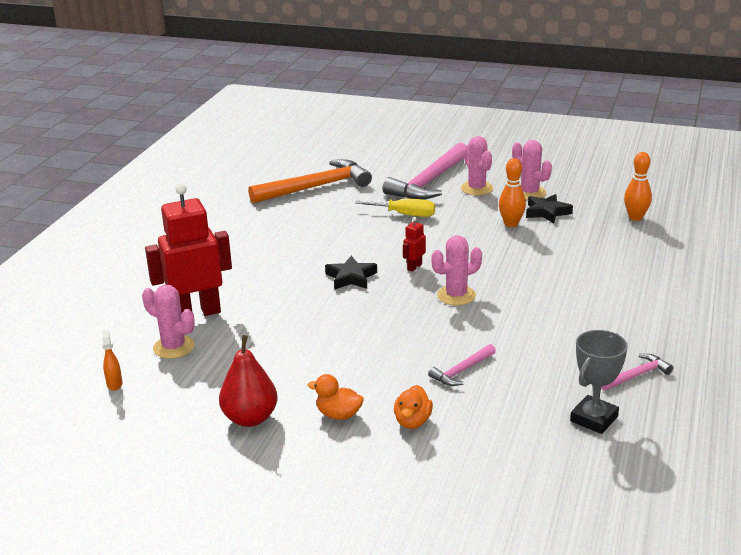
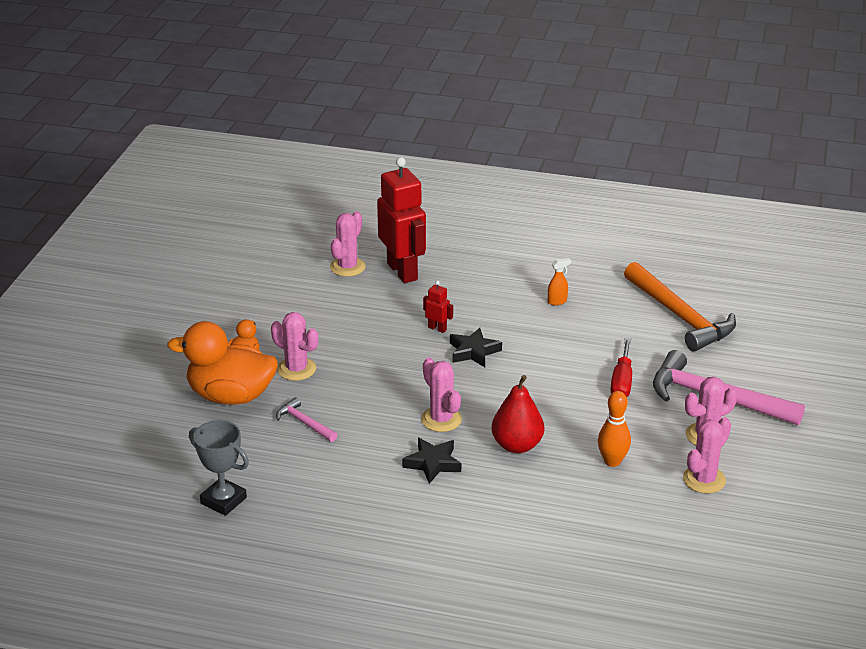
camera: 85 degrees right, 5 degrees up
orange spray bottle [102,330,122,391] -> orange spray bottle moved to [548,258,571,305]
red pear [219,335,277,427] -> red pear moved to [491,375,544,453]
yellow screwdriver [355,199,435,217] -> red screwdriver [611,338,632,397]
orange duck [394,385,433,429] -> orange duck [167,321,278,405], size x2.15
red robot [403,217,426,272] -> red robot moved to [423,281,453,333]
black star [526,194,573,224] -> black star moved to [402,438,461,484]
pink hammer [601,354,674,391] -> none
orange bowling pin [624,152,652,221] -> none
none -> pink cactus [271,312,318,381]

